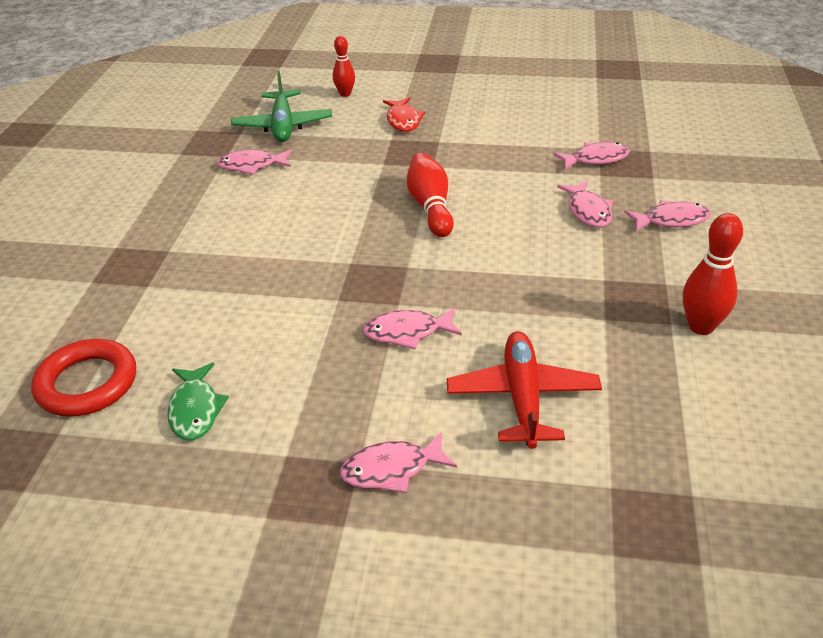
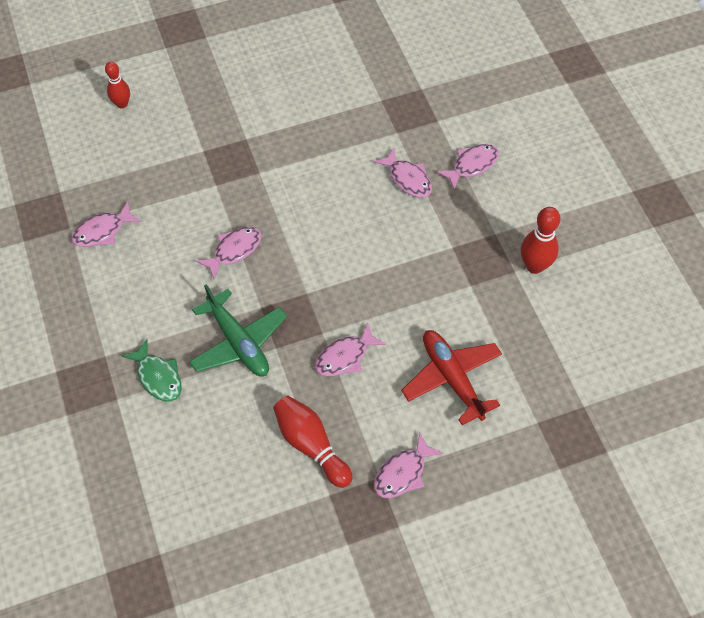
camera: 30 degrees left, 20 degrees up
red ring [31,339,136,417] -> none
green fish [167,362,229,440] -> green fish moved to [122,339,182,402]
green plane [231,71,332,142] -> green plane moved to [189,284,287,377]
red fish [383,97,425,132] -> none
red bowling pin [407,153,454,237] -> red bowling pin moved to [273,395,353,488]
pink fish [553,142,630,170] -> pink fish moved to [196,227,261,280]

